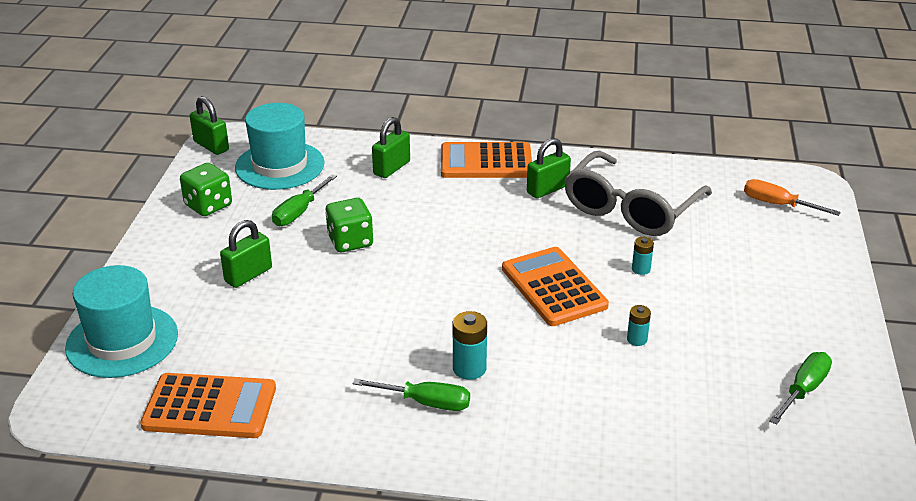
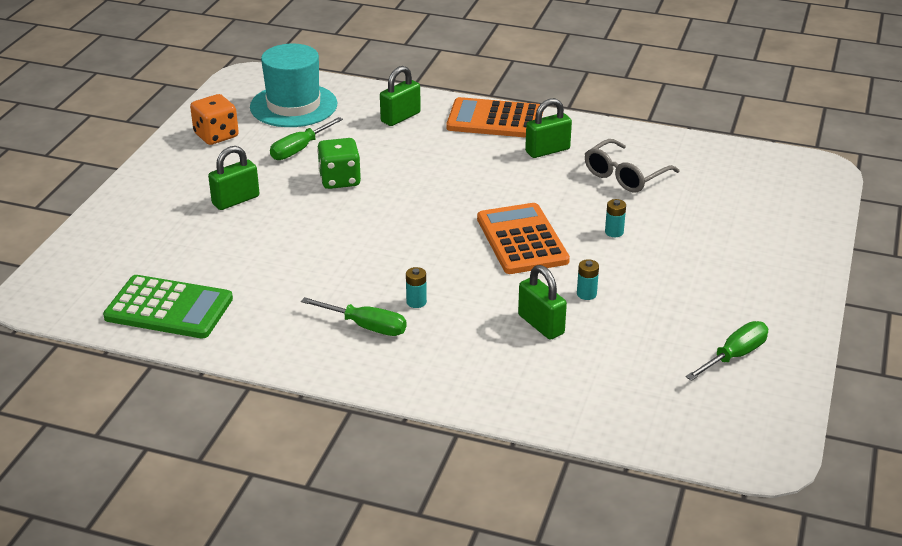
camera: 10 degrees right, 0 degrees up
turquoise hat [65,265,178,378] -> none
orange calculator [140,373,276,438] -> green calculator [103,275,233,339]
green dice [180,163,232,216] -> orange dice [190,94,239,145]
green padlock [190,96,229,155] -> green padlock moved to [518,265,567,340]
turquoise battery [453,311,487,380] -> turquoise battery [406,267,427,308], size x0.62
grey glasses [564,151,712,236] -> grey glasses [585,139,680,192], size x0.62
orange screwdriver [744,179,841,216] -> none

